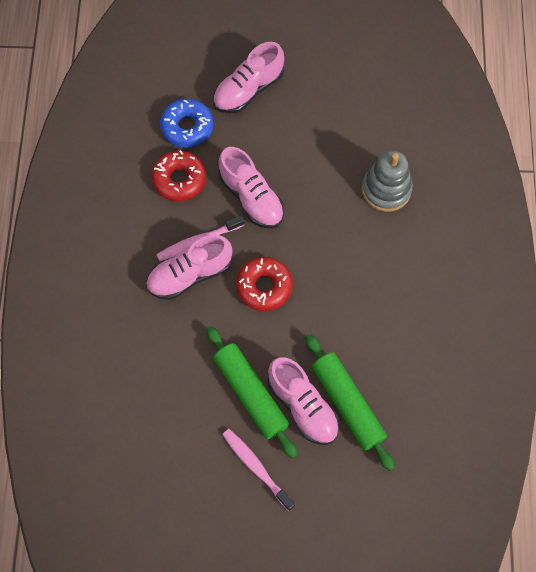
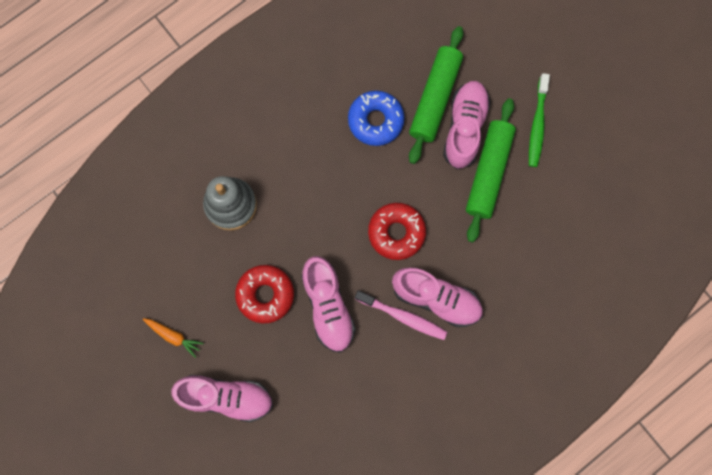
camera: 130 degrees left, 10 degrees up
red donut [152,150,206,201] -> red donut moved to [235,265,294,324]
blue donut [160,98,214,148] -> blue donut moved to [348,91,404,146]
pink shoe [219,147,284,229] -> pink shoe turned 150 degrees clockwise [301,256,356,353]
pink toothbrush [222,429,295,511] -> green toothbrush [529,73,550,167]
none -> orange carrot [143,318,204,358]

